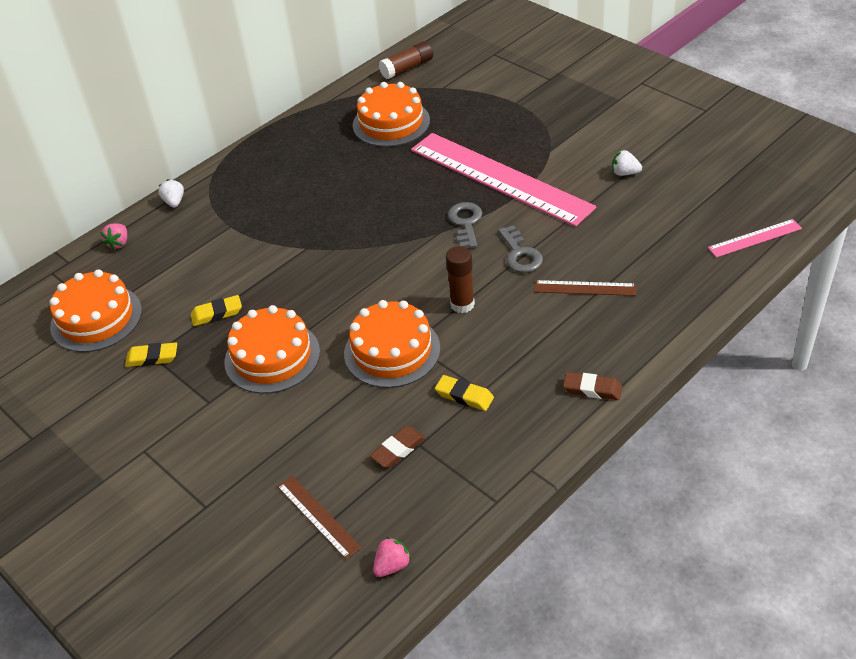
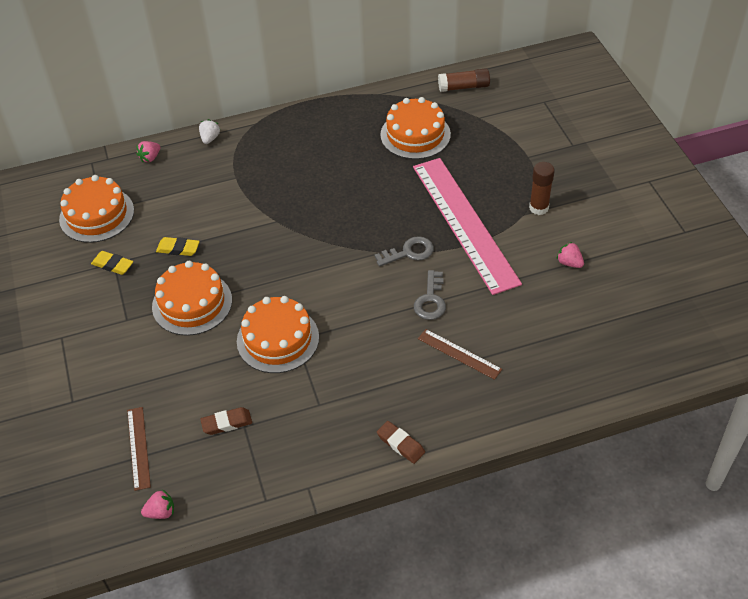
camera: 25 degrees right, 5 degrees up
yellow eraser [435,375,494,411] -> none
brown glue stick [446,246,475,313] -> brown glue stick moved to [529,162,555,215]
grey key [448,202,482,248] -> grey key turned 45 degrees clockwise [375,236,434,267]
white strawberry [612,150,642,176] -> pink strawberry [556,242,584,268]
pink ruler [708,219,802,258] -> none

